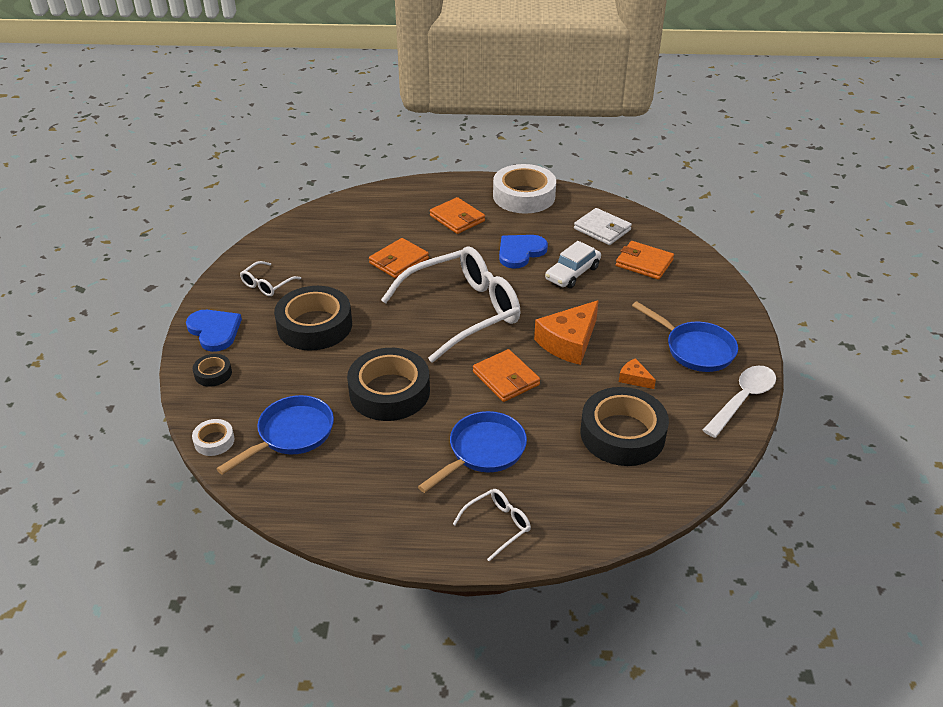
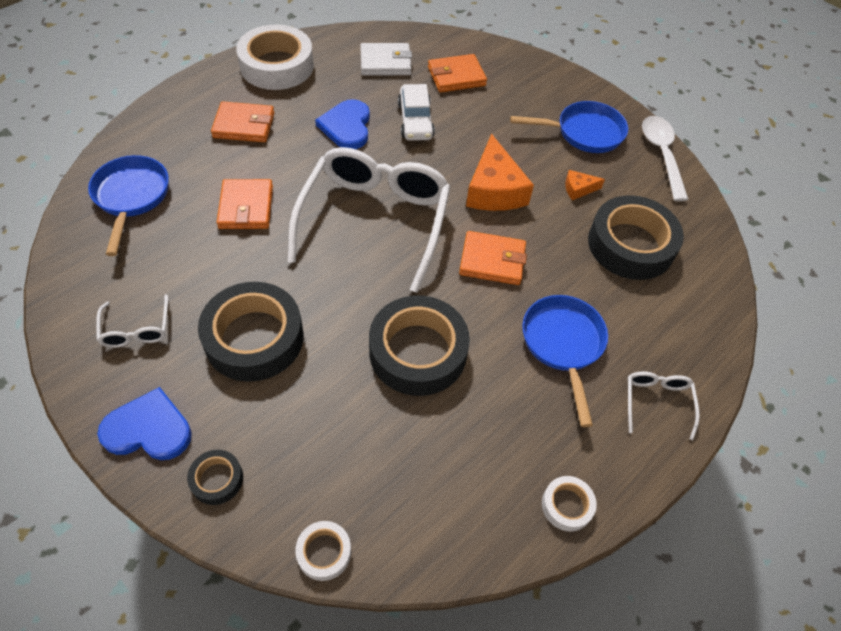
camera: 50 degrees left, 15 degrees up
blue pan [216,395,334,475] -> blue pan moved to [88,155,169,256]
none -> white tape [542,476,597,532]

